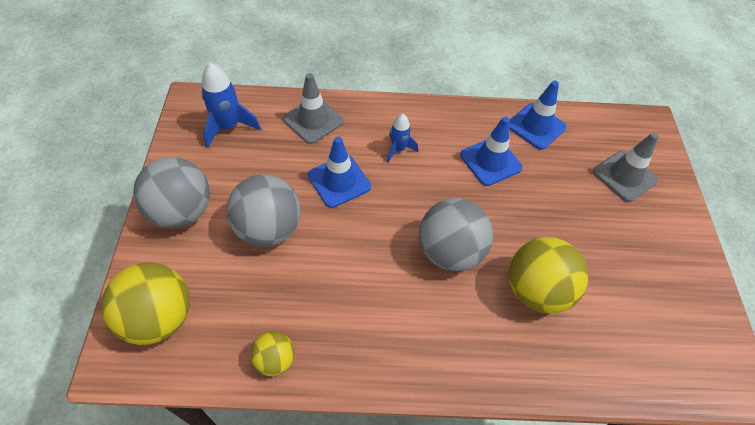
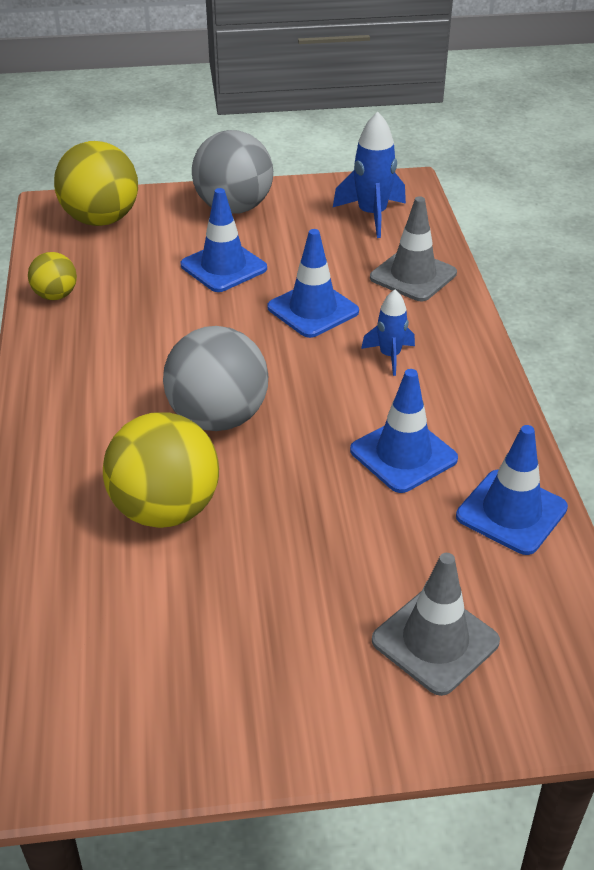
camera: 85 degrees right, 15 degrees down
grey ball [226,175,301,247] -> blue traffic cone [180,188,267,292]

